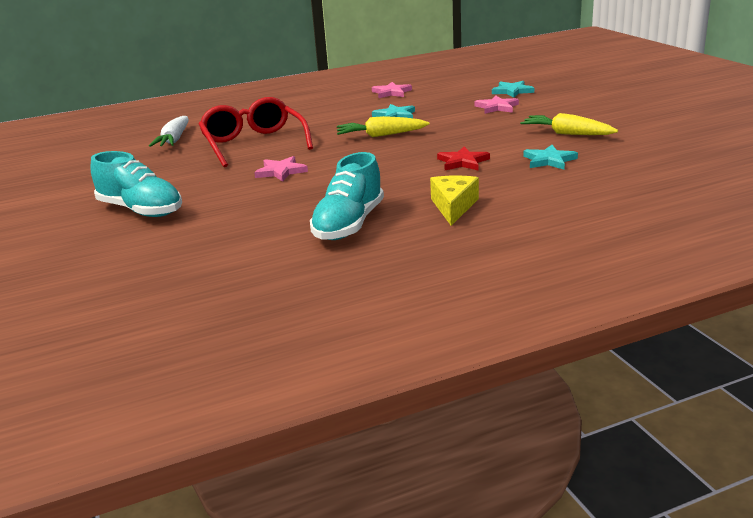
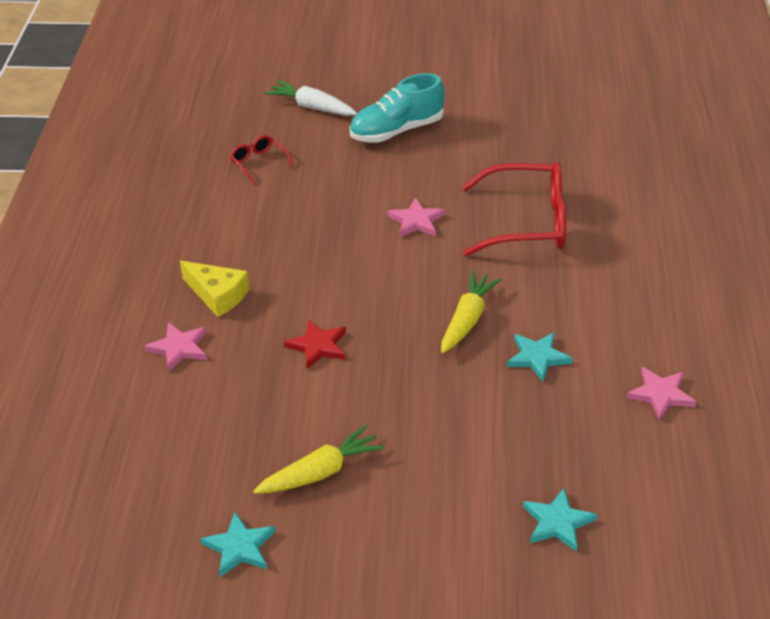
camera: 115 degrees right, 15 degrees up
white carrot [149,116,189,147] -> white carrot moved to [264,80,357,116]
turquoise shoe [310,152,384,240] -> none
pink star [474,95,519,114] -> pink star moved to [144,322,207,372]
turquoise star [523,145,578,170] -> turquoise star moved to [200,512,276,577]
none -> red glasses [230,135,294,184]

